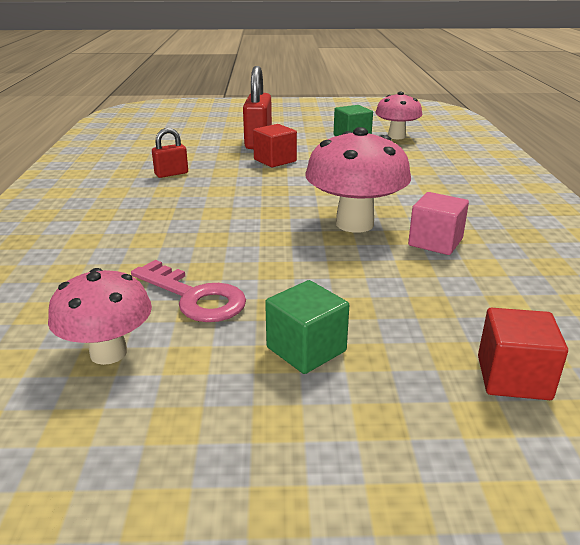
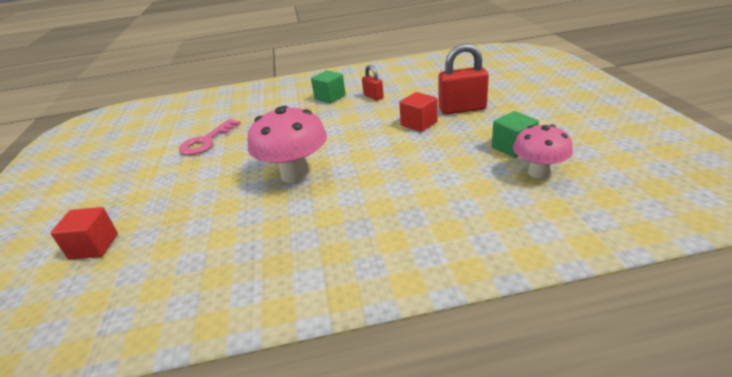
camera: 85 degrees right, 5 degrees up
pink mushroom [48,268,152,365] -> none
green cube [265,280,349,374] -> green cube moved to [311,70,346,103]
pink cube [408,192,469,255] -> none

